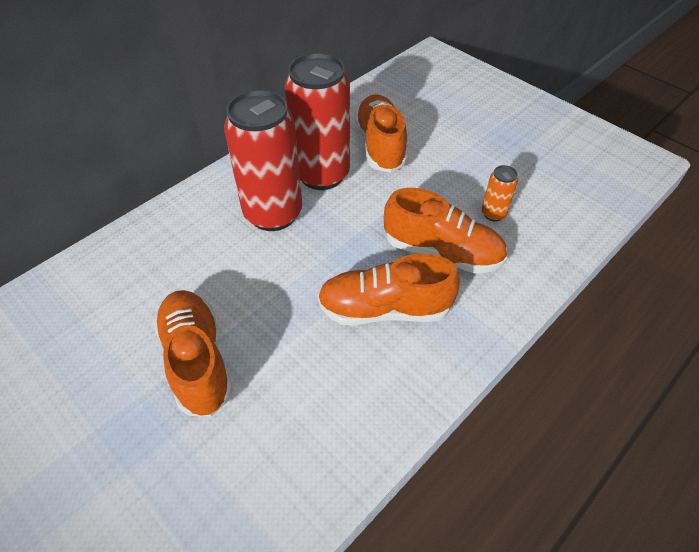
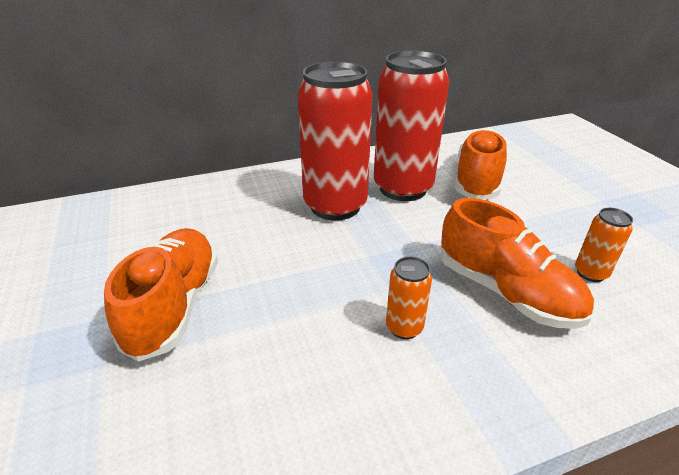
camera: 25 degrees right, 15 degrees down
orange shoe [317,253,460,326] -> orange can [386,256,432,339]

